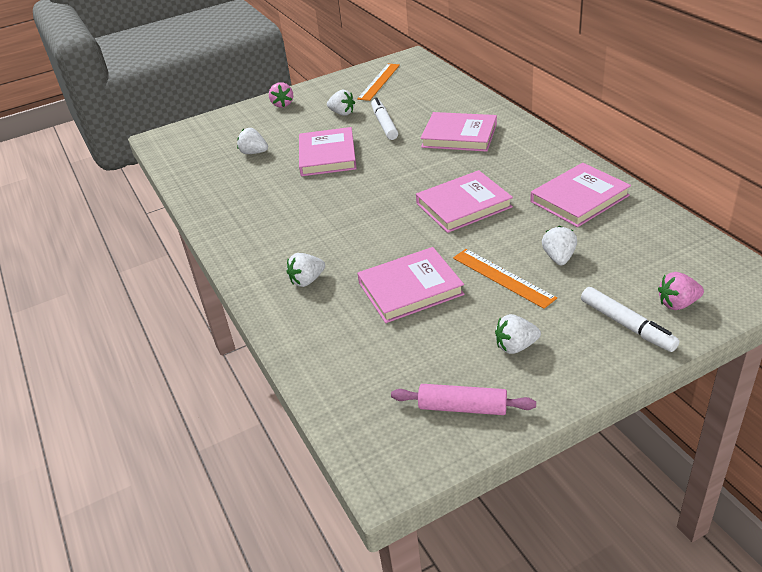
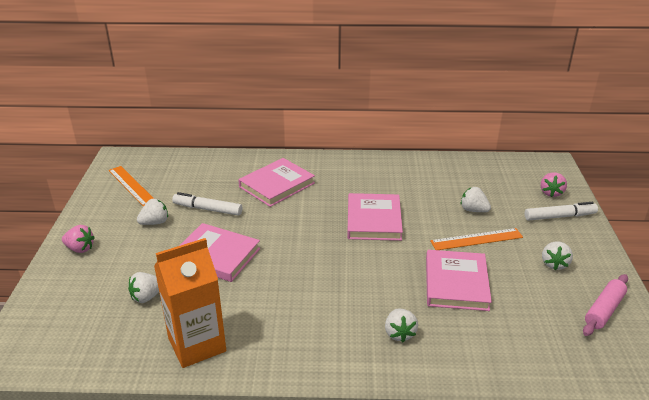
camera: 65 degrees left, 5 degrees down
pink book [530,163,631,227] -> none
none -> orange carton [154,238,226,368]

